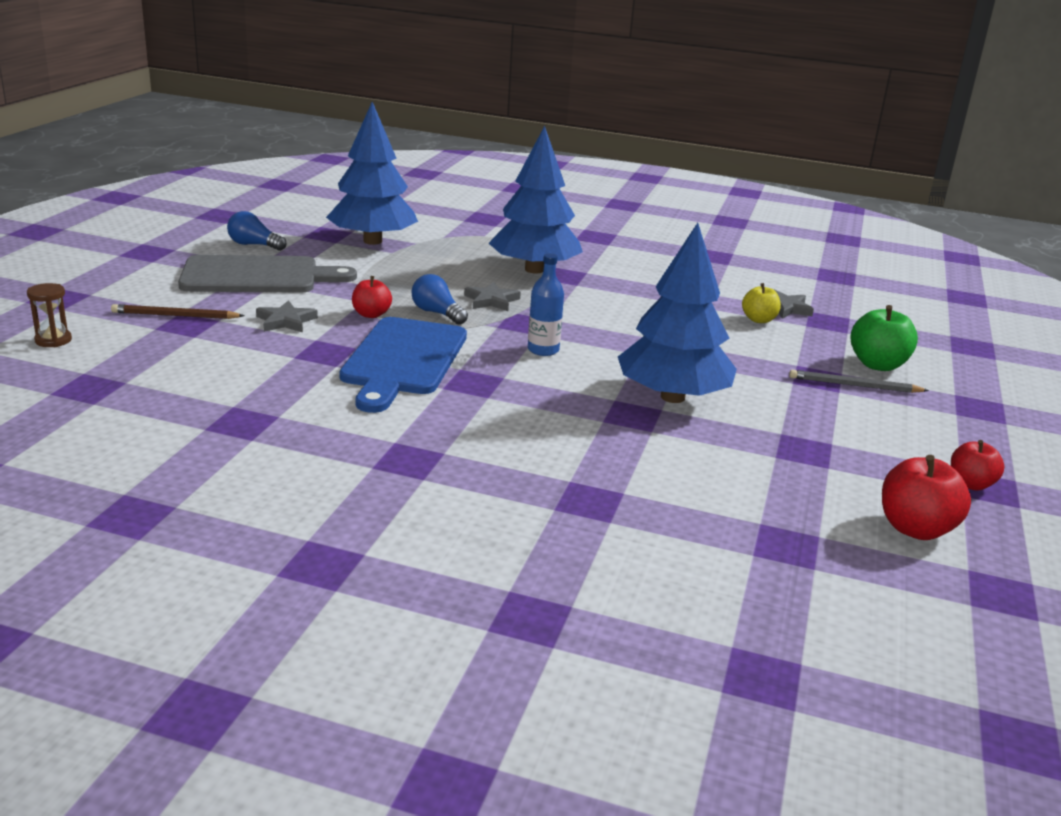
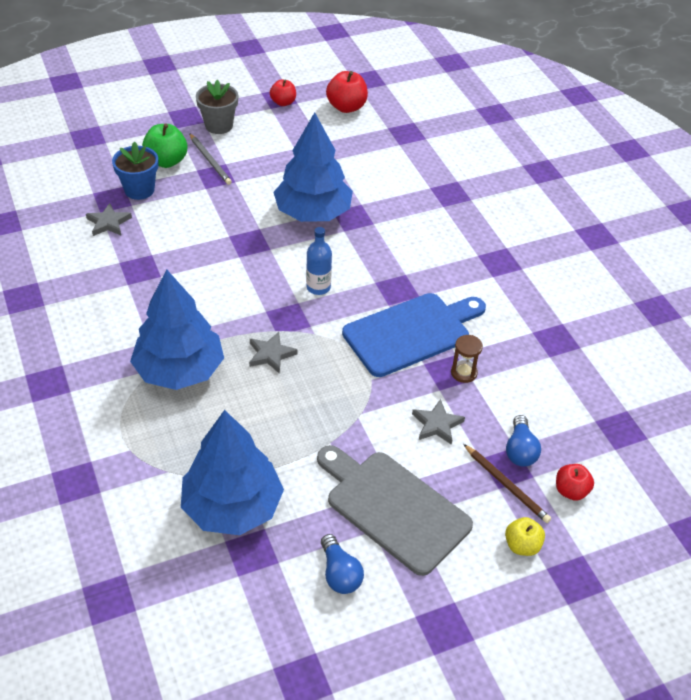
camera: 130 degrees left, 20 degrees up
brown hourglass [27,283,72,347] -> brown hourglass moved to [451,335,483,383]
red apple [352,276,392,318] -> red apple moved to [556,464,594,501]
blue light bulb [411,274,468,325] -> blue light bulb moved to [506,415,541,467]
yellow apple [742,283,781,323] -> yellow apple moved to [505,517,545,556]
none -> blue flower pot [112,141,159,200]
none -> grey flower pot [196,80,238,134]

